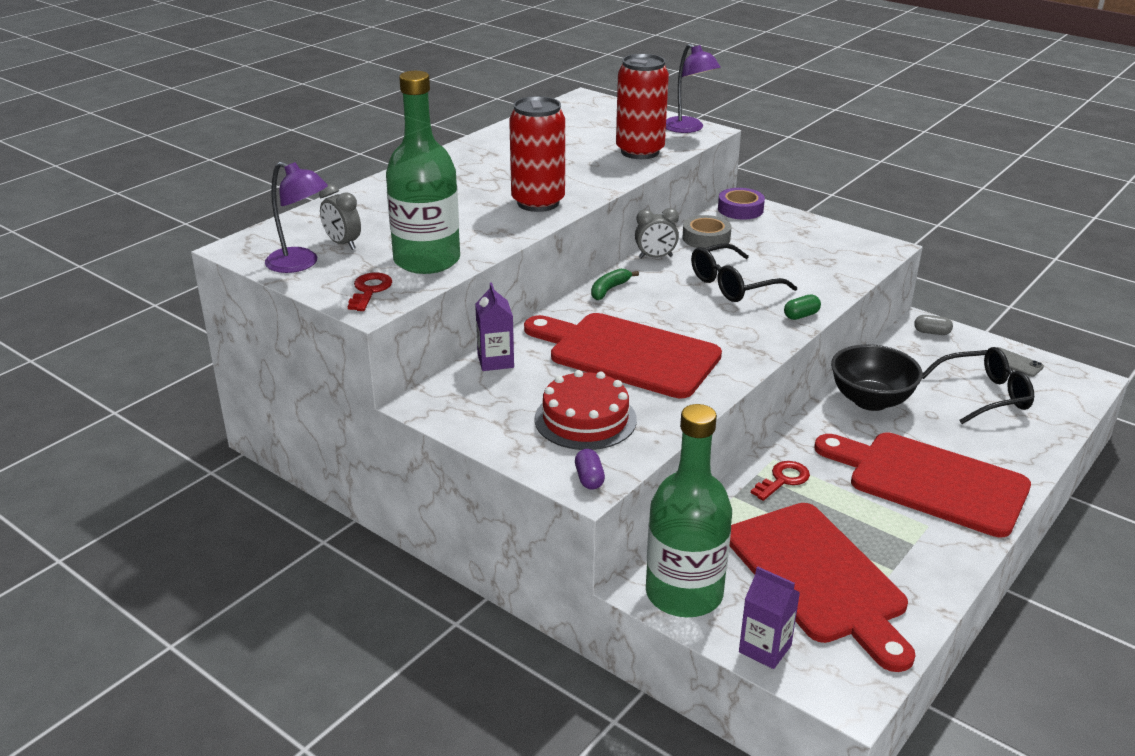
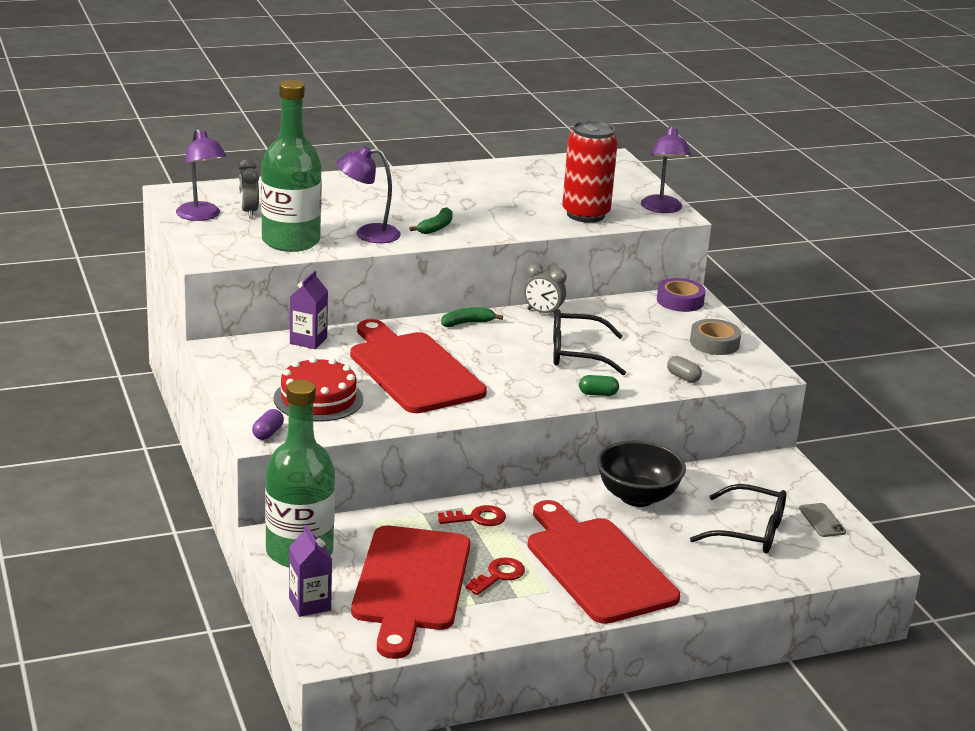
camera: 30 degrees right, 5 degrees down
red key [348,272,392,311] -> red key moved to [466,557,525,595]
red can [509,96,565,212] -> green banana [409,207,453,234]
grey tape [683,215,731,248] -> grey tape moved to [690,319,741,355]
grey capsule [914,315,953,335] -> grey capsule moved to [667,356,702,383]
none -> purple lamp [336,146,401,243]

